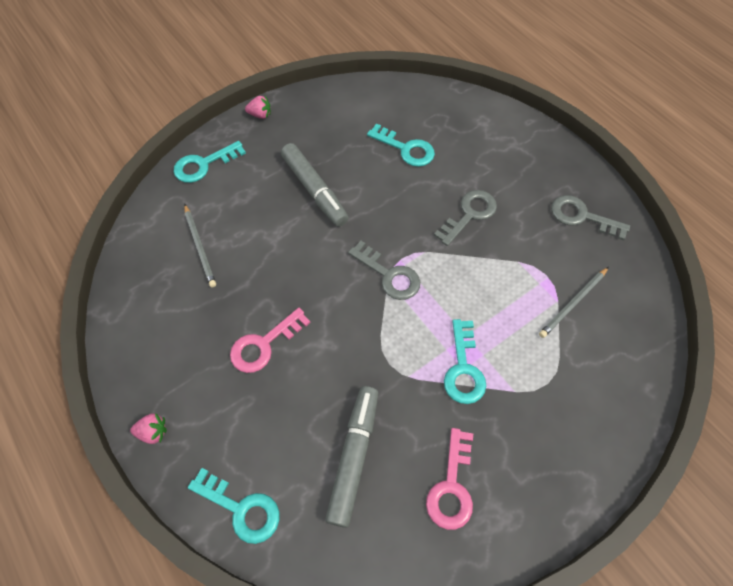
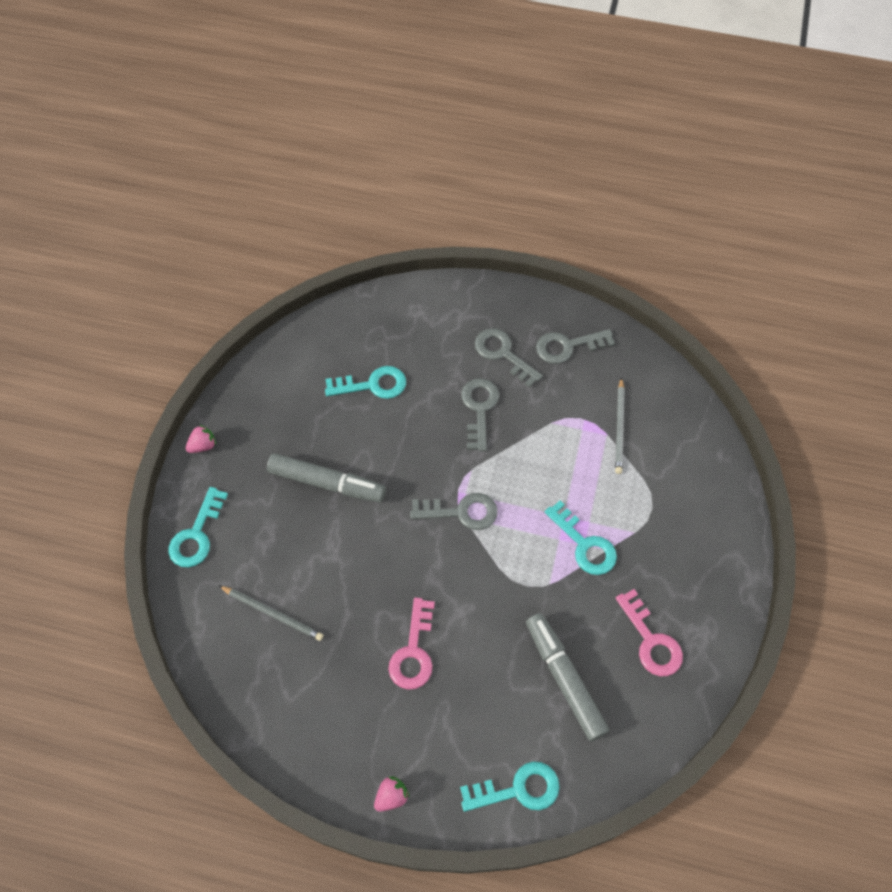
camera: 40 degrees left, 0 degrees up
none -> grey key [475,328,543,388]

